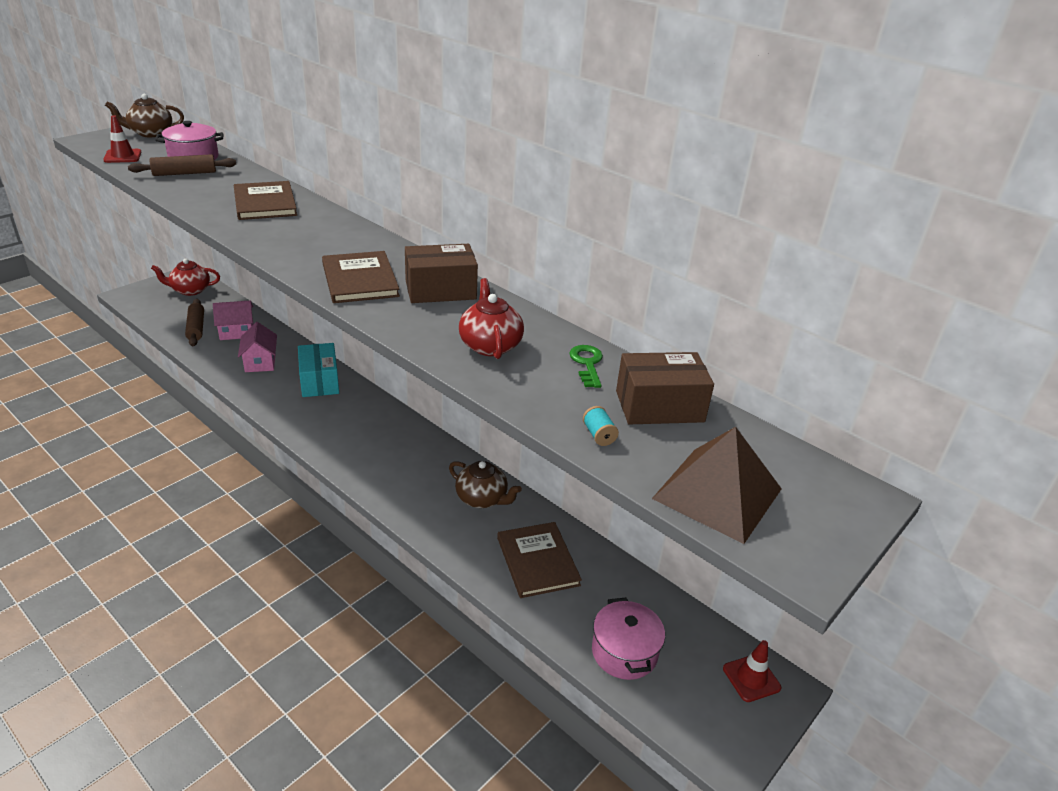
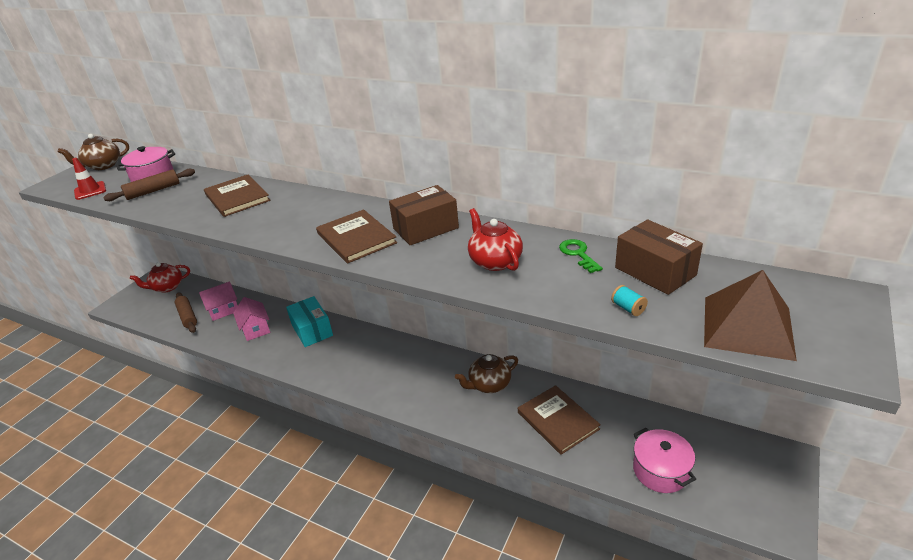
camera: 10 degrees left, 0 degrees up
brown teapot [449,461,522,508] -> brown teapot turned 135 degrees clockwise [455,354,518,393]
brown box [616,352,714,424] -> brown box turned 75 degrees clockwise [615,220,703,295]
red traffic cone [723,640,781,702] -> none

